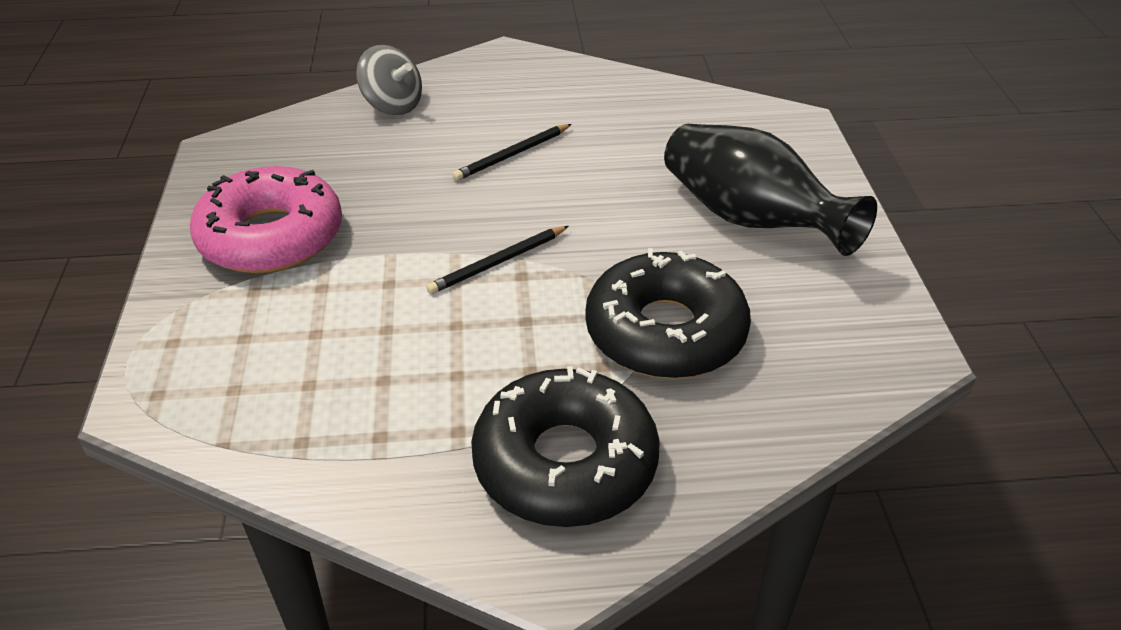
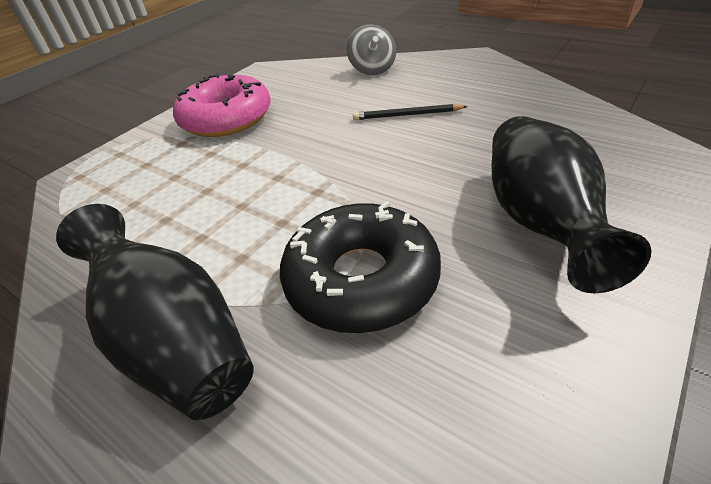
camera: 45 degrees right, 0 degrees up
black pencil [426,226,569,294] -> none
black donut [471,366,660,527] -> black vase [56,204,254,420]

